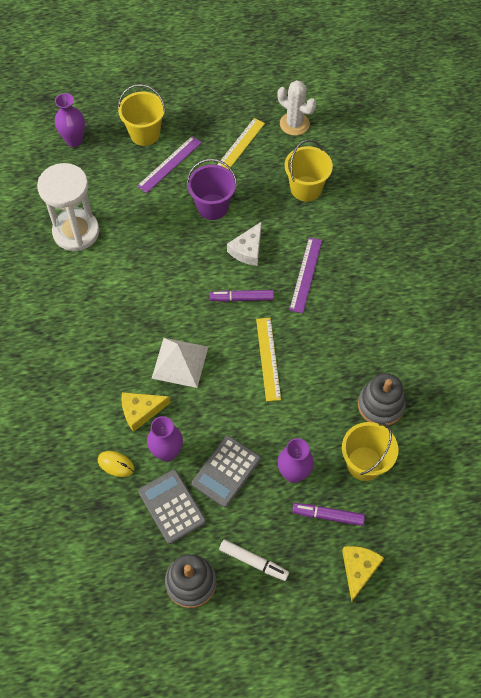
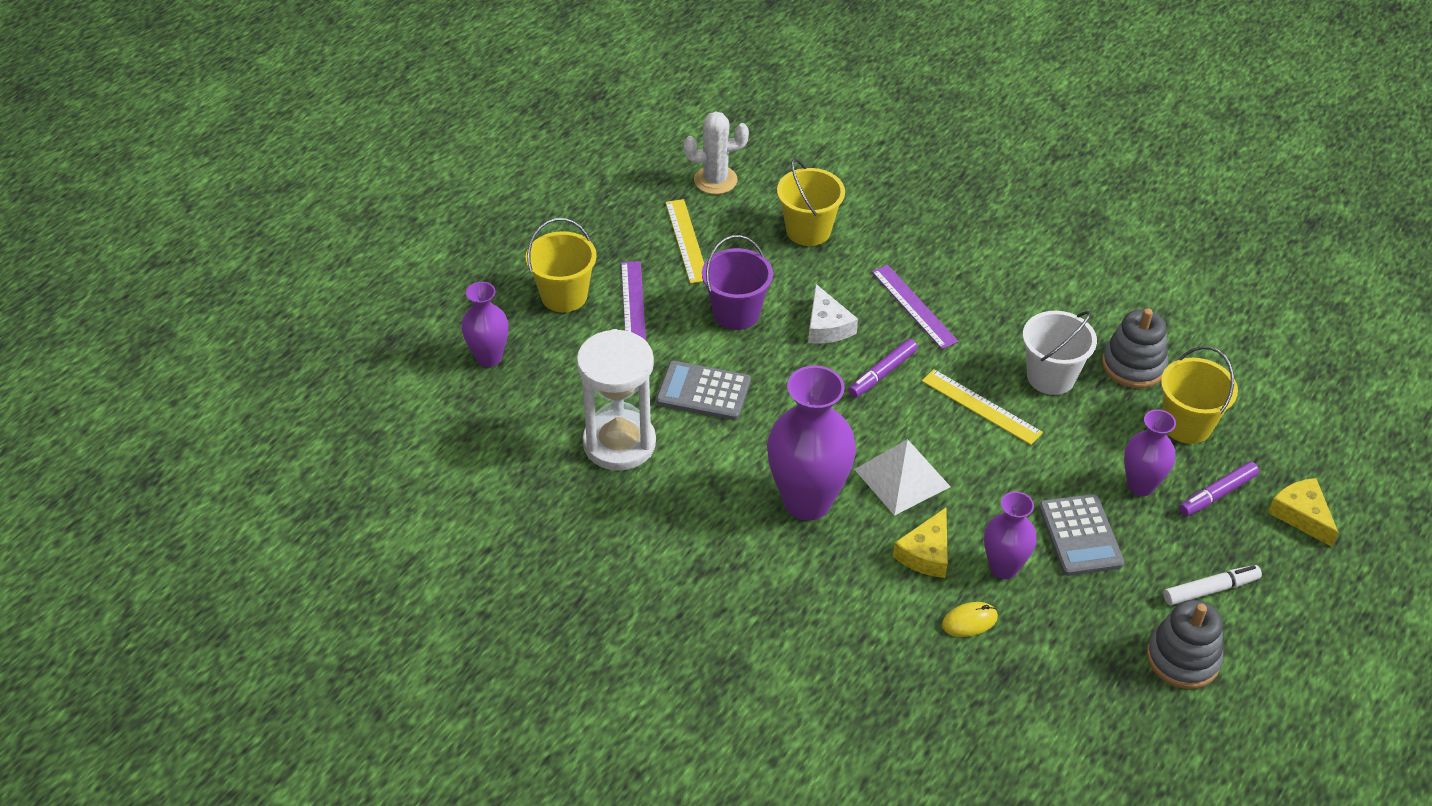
camera: 45 degrees left, 15 degrees down
grey calculator [138,470,206,544] -> grey calculator moved to [656,361,751,420]
none -> purple vase [767,365,856,520]
none -> white bucket [1023,311,1097,395]

